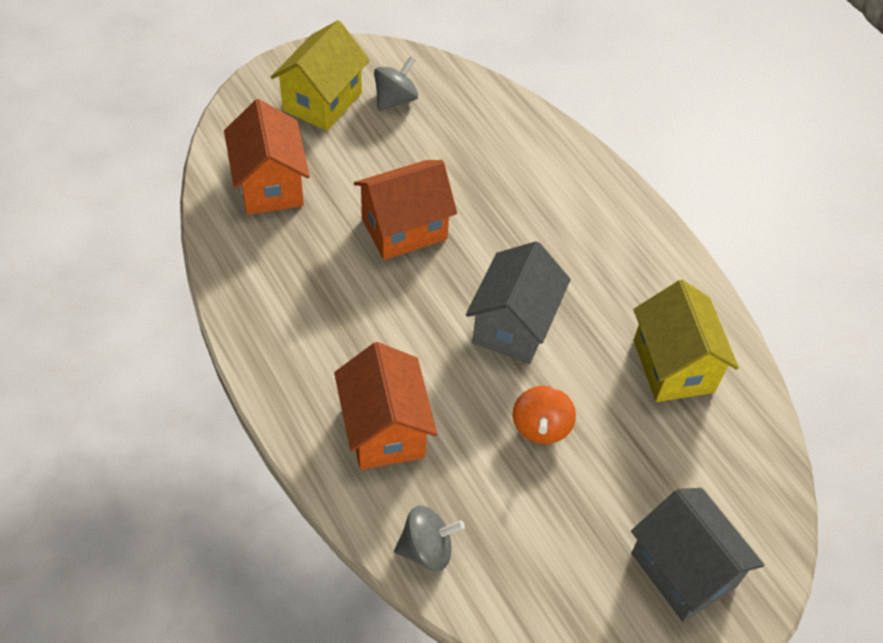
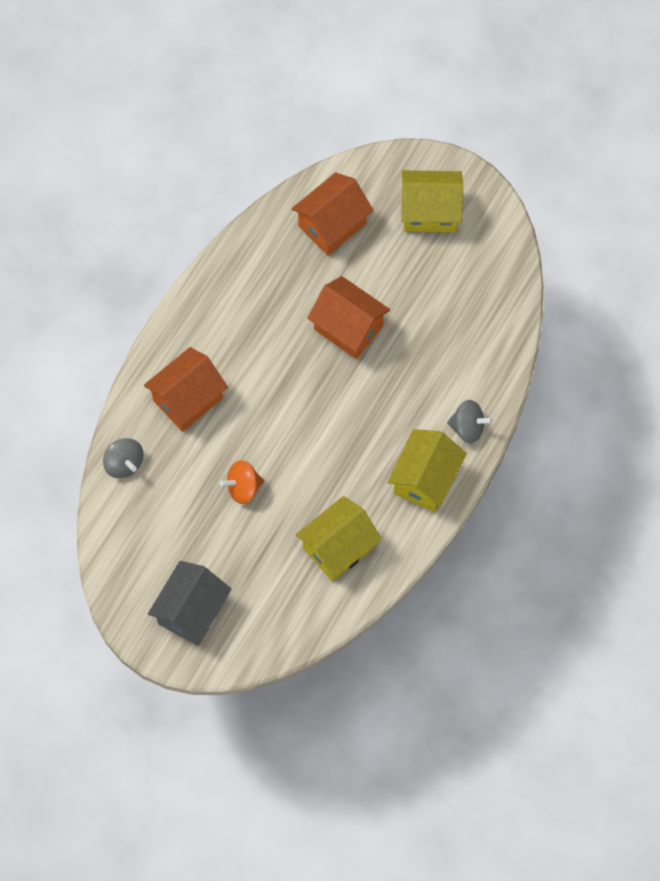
camera: 65 degrees right, 15 degrees up
grey spinning top [374,56,418,111] -> grey spinning top moved to [447,400,493,443]
grey house [466,241,571,364] -> none
none -> yellow house [387,429,467,512]

